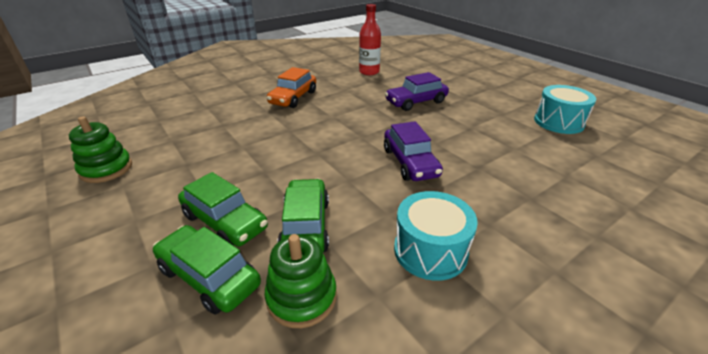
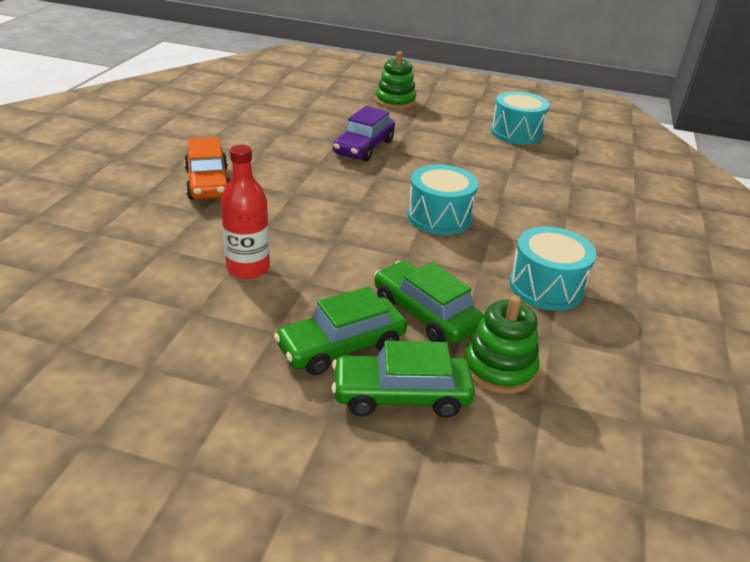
camera: 40 degrees left, 0 degrees up
green stacking toy [69,116,132,183] -> green stacking toy moved to [375,51,416,109]
green car [178,172,268,246] -> green car turned 150 degrees clockwise [274,287,407,375]
red bottle [359,4,381,75] -> red bottle moved to [221,145,270,279]
purple car [384,121,443,181] -> turquoise drum [408,165,478,235]

